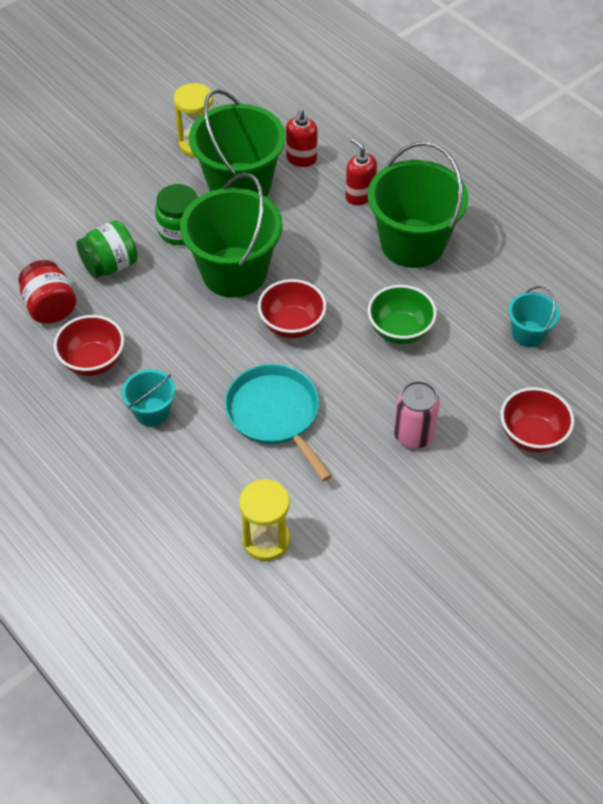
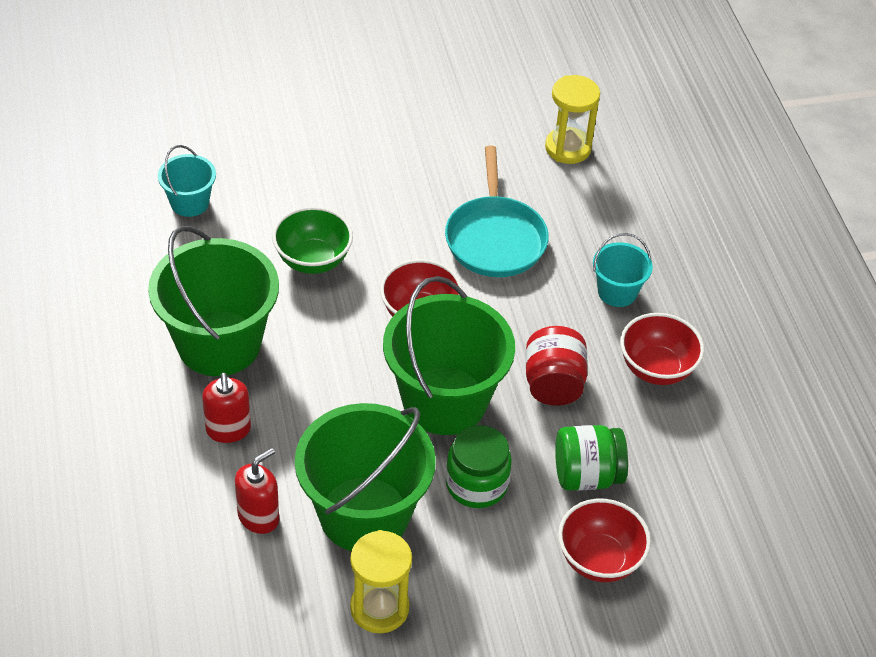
camera: 155 degrees left, 5 degrees down
red jar [18,260,76,324] -> red jar moved to [526,326,588,406]
pink can [394,381,440,449] -> none
red bowl [501,387,574,453] -> red bowl moved to [558,499,651,582]

